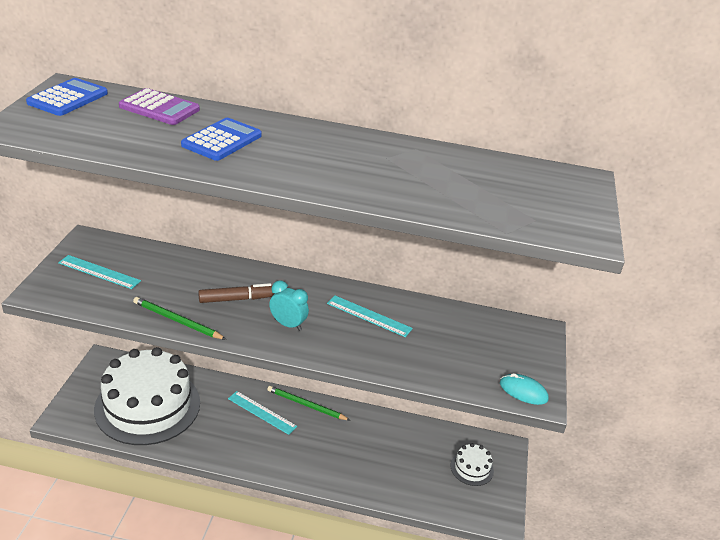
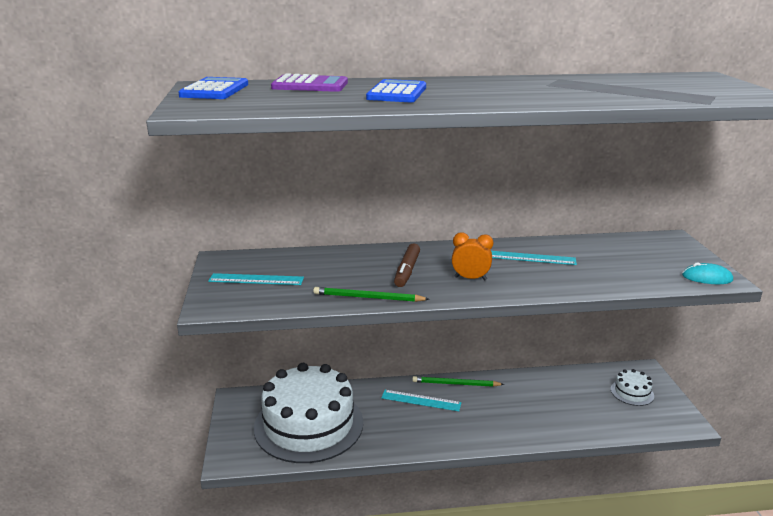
camera: 15 degrees left, 10 degrees down
brown marker [198,283,275,303] -> brown marker turned 135 degrees clockwise [394,244,420,287]
turquoise clock [269,280,309,331] -> orange clock [452,232,493,280]

